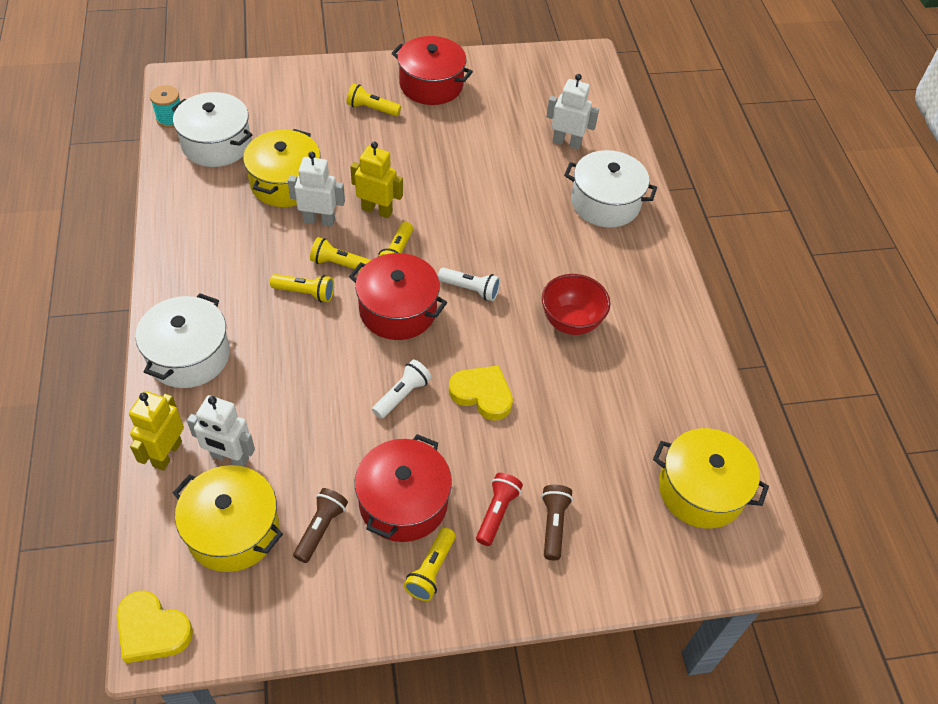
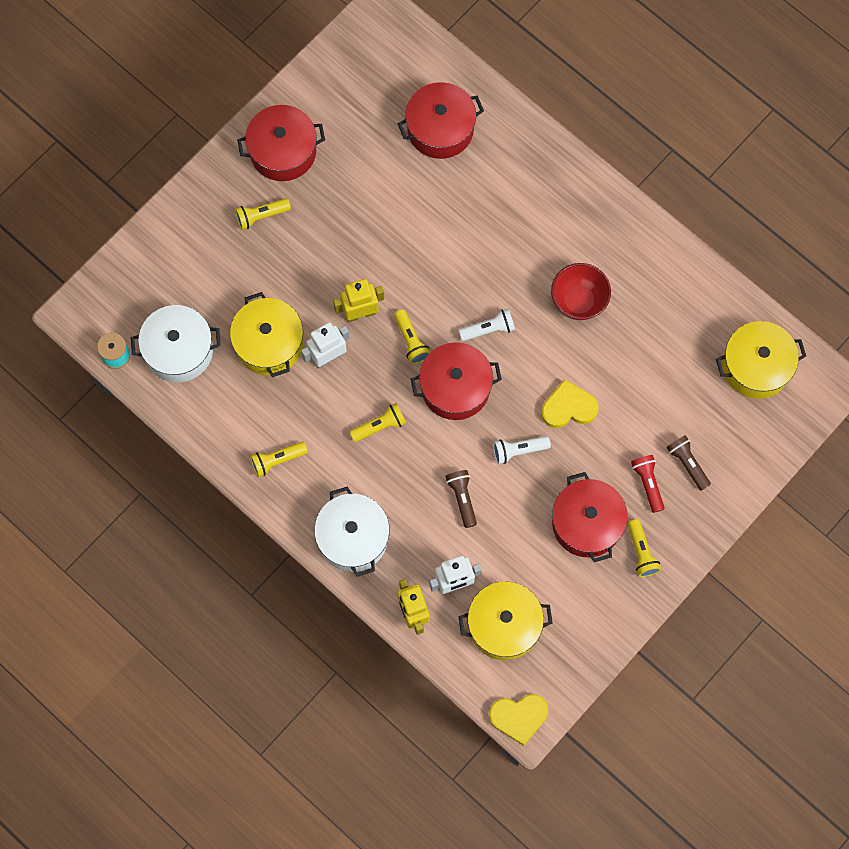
camera: 35 degrees left, 20 degrees up
brown flashlight [293,488,348,563] -> brown flashlight moved to [445,470,477,528]
yellow flashlight [310,237,371,271] -> yellow flashlight moved to [250,442,308,477]
white flashlight [372,360,432,419] -> white flashlight turned 105 degrees counterclockwise [493,436,551,464]
white robot [546,74,599,149] -> red pot [398,82,484,159]
white pot [564,150,657,228] -> none

